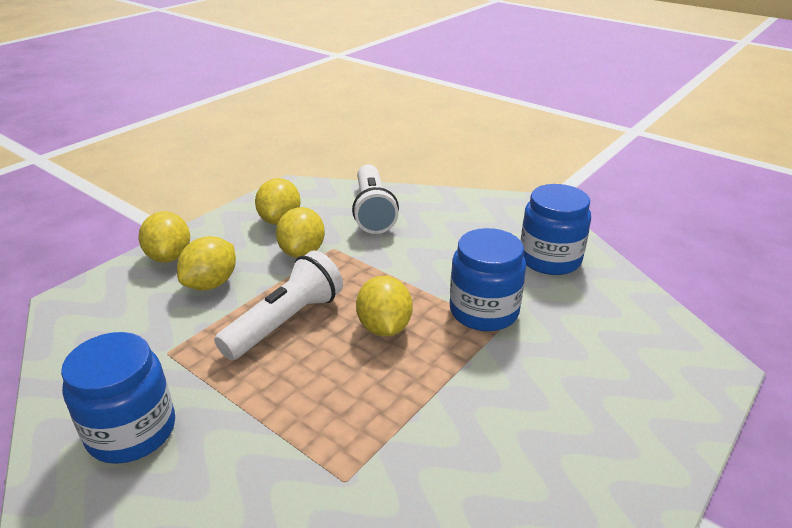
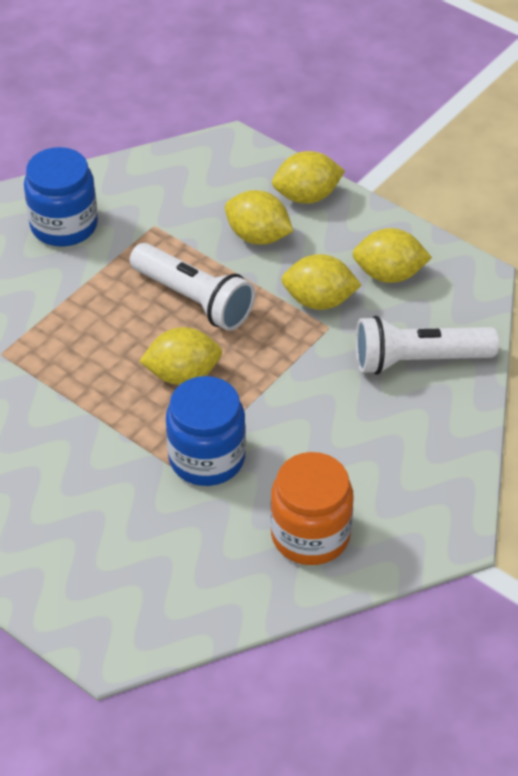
camera: 90 degrees right, 15 degrees up
blue jar [521,184,591,275] -> orange jar [270,452,354,565]

